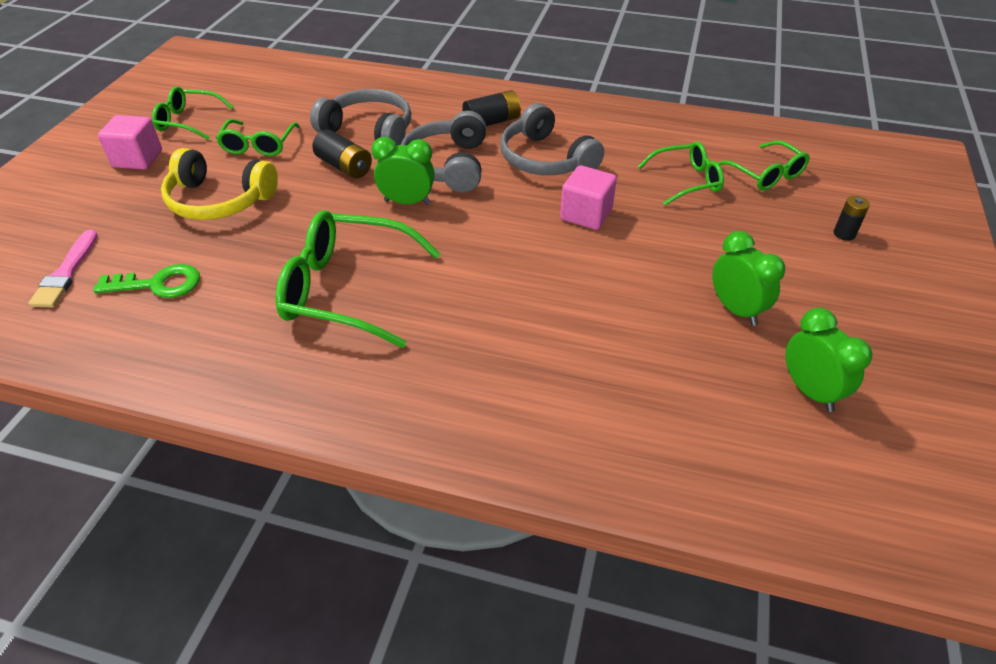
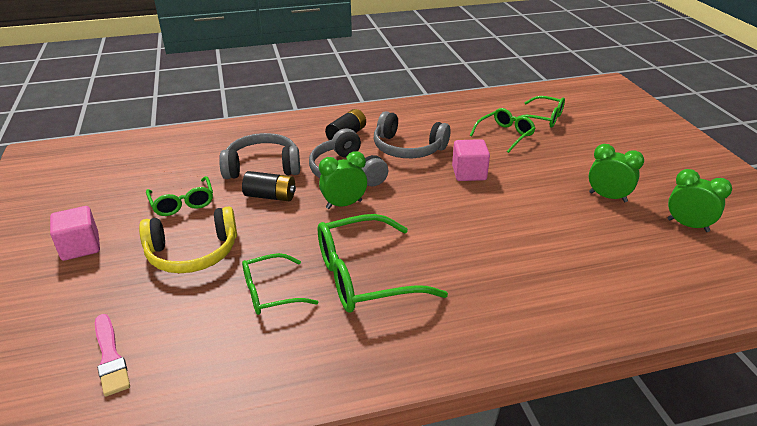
camera: 30 degrees left, 10 degrees down
green key [93,264,200,298] -> none
green glasses [152,86,234,140] -> green glasses moved to [242,253,318,315]
black battery [834,196,870,241] -> none

